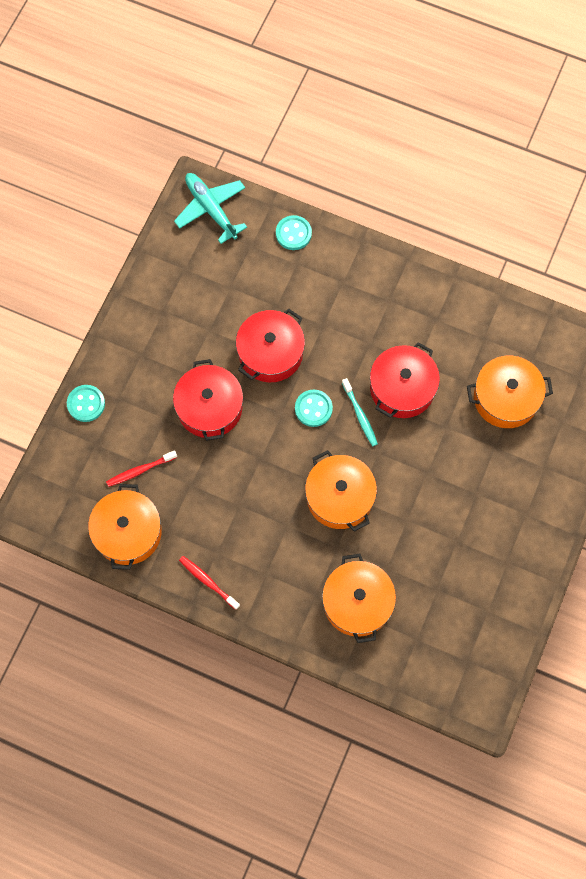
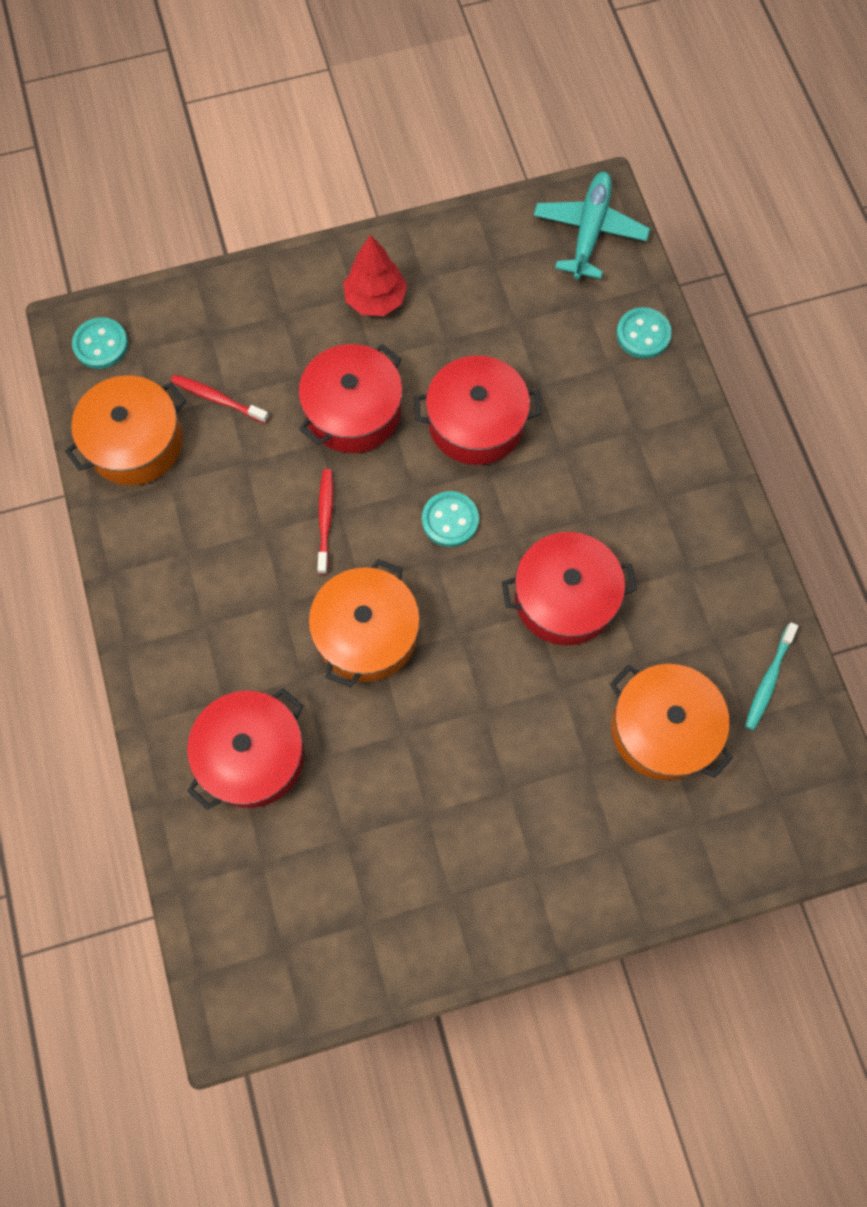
camera: 50 degrees right, 0 degrees up
turquoise button [67,385,105,422] -> turquoise button moved to [72,317,128,369]
red toothbrush [179,556,240,610] -> red toothbrush moved to [317,469,333,574]
orange pot [322,554,396,643] -> red pot [187,688,304,810]
turquoise toothbrush [342,378,378,446] -> turquoise toothbrush moved to [745,622,798,730]
none -> red tree [343,235,407,316]

